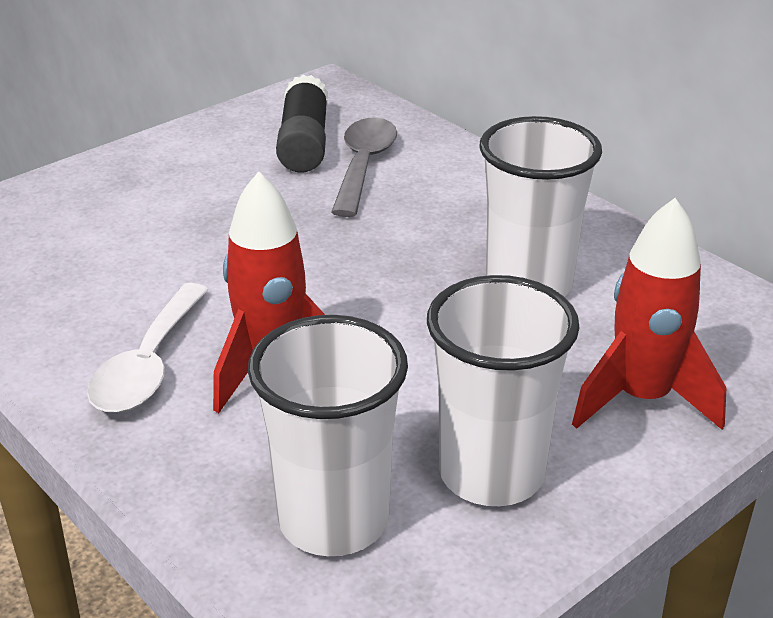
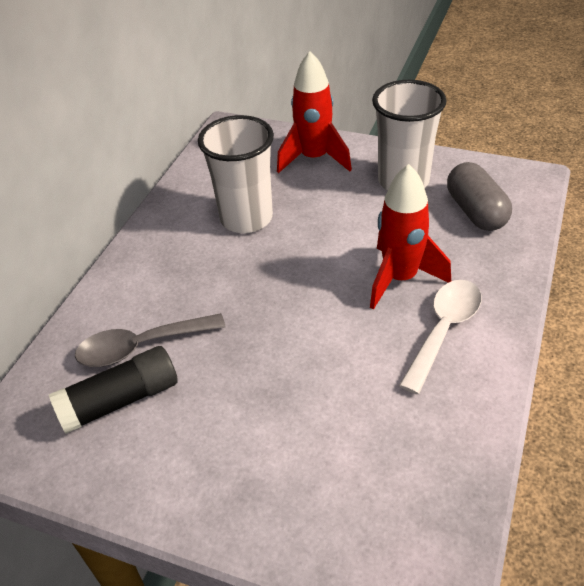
camera: 115 degrees left, 10 degrees up
white spoon [87,283,209,413] -> white spoon turned 45 degrees counterclockwise [399,280,482,394]
white cup [248,315,408,556] -> grey capsule [447,162,512,231]

